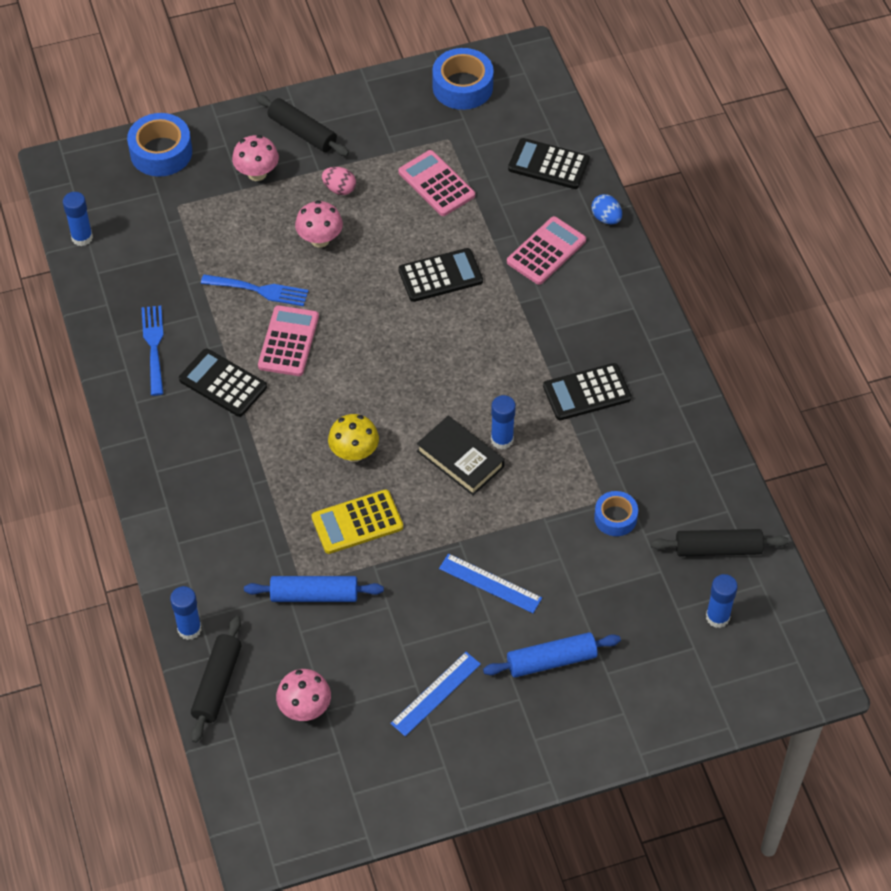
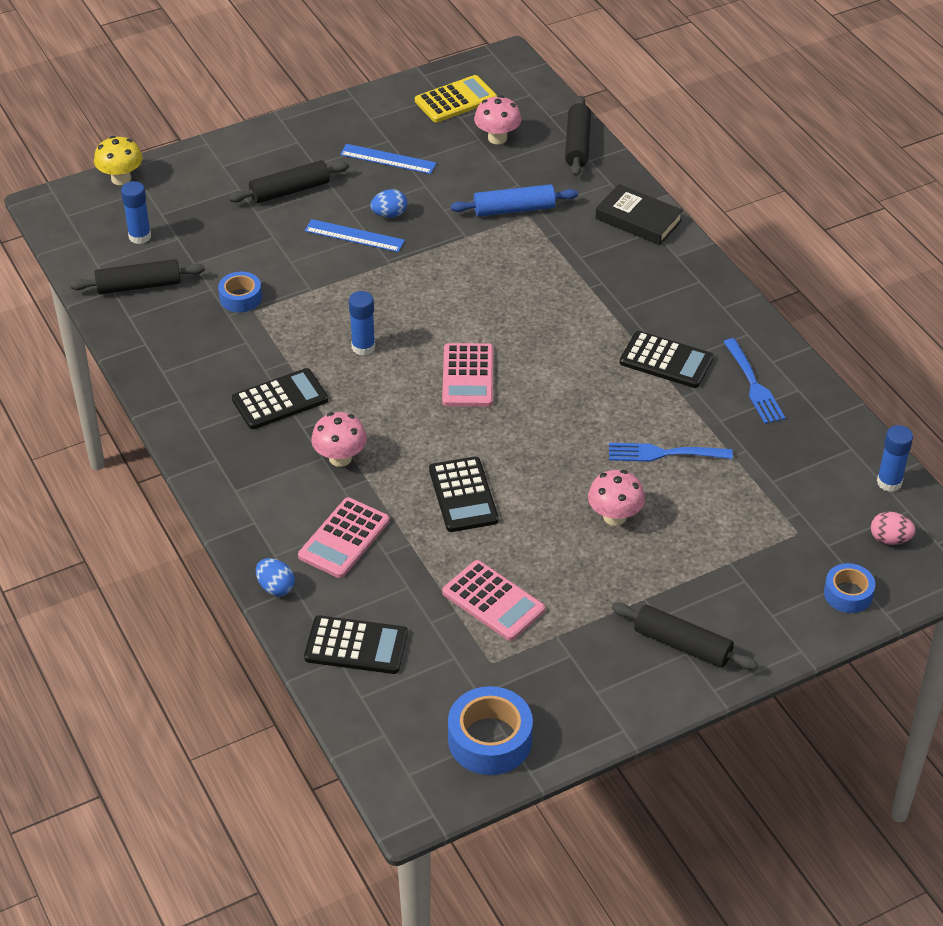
camera: 170 degrees right, 10 degrees down
blue tape [127,113,192,177] -> blue tape [824,563,875,613], size x0.61
blue glue stick [170,586,202,640] -> none
pink mushroom [232,135,279,181] -> pink mushroom moved to [311,412,367,467]
pink calculator [258,305,319,376] -> pink calculator moved to [442,343,493,407]
yellow calculator [311,490,403,554] -> yellow calculator moved to [415,75,497,123]
pink egg [322,167,356,195] -> pink egg moved to [871,512,916,545]
yellow mushroom [328,414,379,462] -> yellow mushroom moved to [94,136,143,185]
blue ruler [390,652,481,736] -> blue ruler turned 75 degrees clockwise [340,144,437,174]
black calculator [398,248,483,302] -> black calculator turned 75 degrees counterclockwise [429,457,499,532]
black book [417,416,505,495] -> black book moved to [596,184,683,245]
blue rolling pin [483,632,621,677] -> black rolling pin [229,160,349,203]
none -> blue egg [370,189,407,218]

